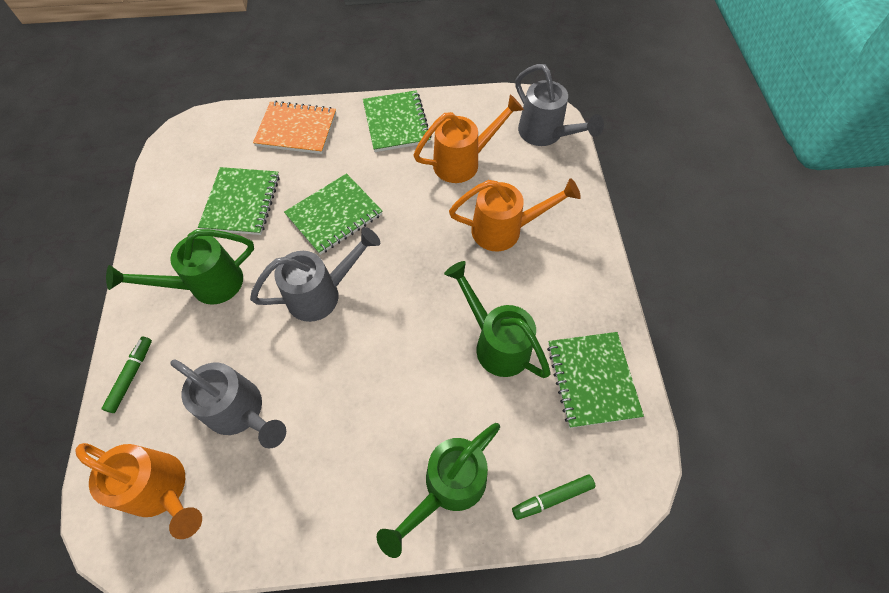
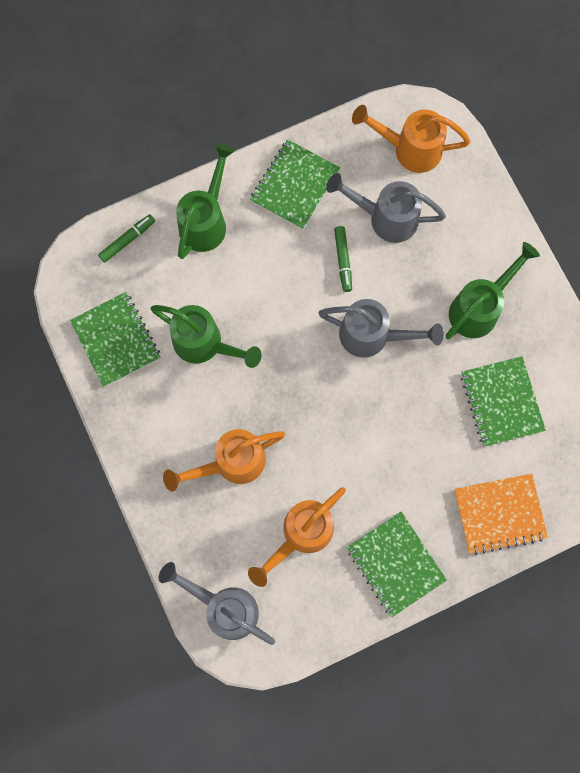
camera: 160 degrees right, 15 degrees up
green marker [102,337,152,413] -> green marker moved to [334,226,352,292]
grey watering can [250,227,380,322] -> grey watering can turned 120 degrees counterclockwise [319,299,444,358]
green notebook [284,173,382,255] -> green notebook moved to [250,139,340,230]

